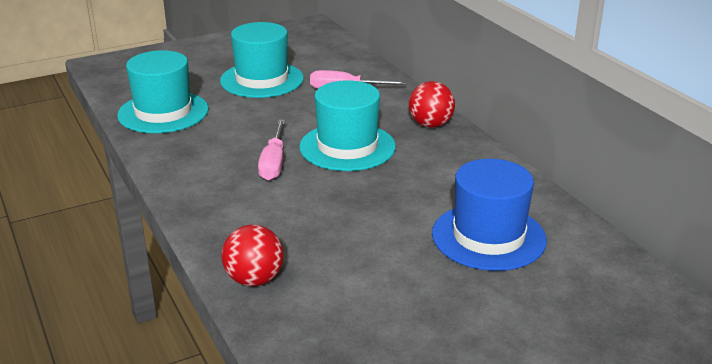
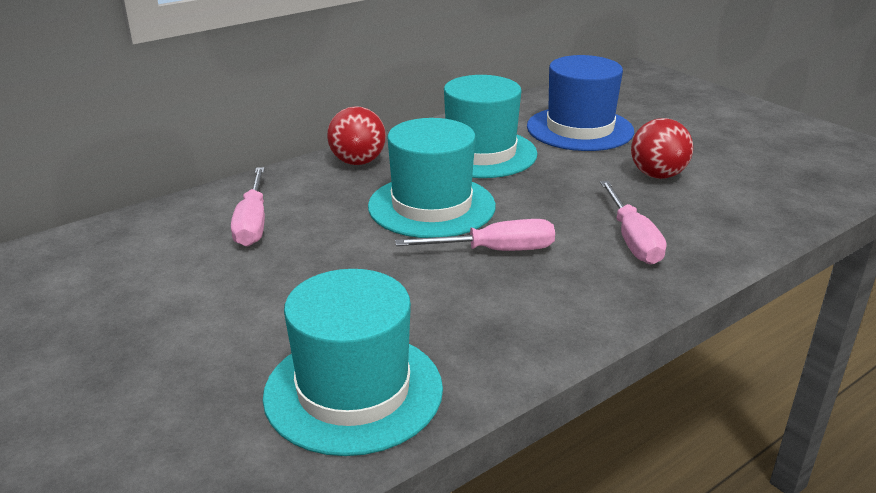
camera: 100 degrees left, 0 degrees up
turquoise hat [220,22,304,98] -> turquoise hat moved to [444,75,538,178]
red ball [221,225,284,286] -> red ball moved to [631,118,693,179]
none -> pink screwdriver [600,181,666,265]

